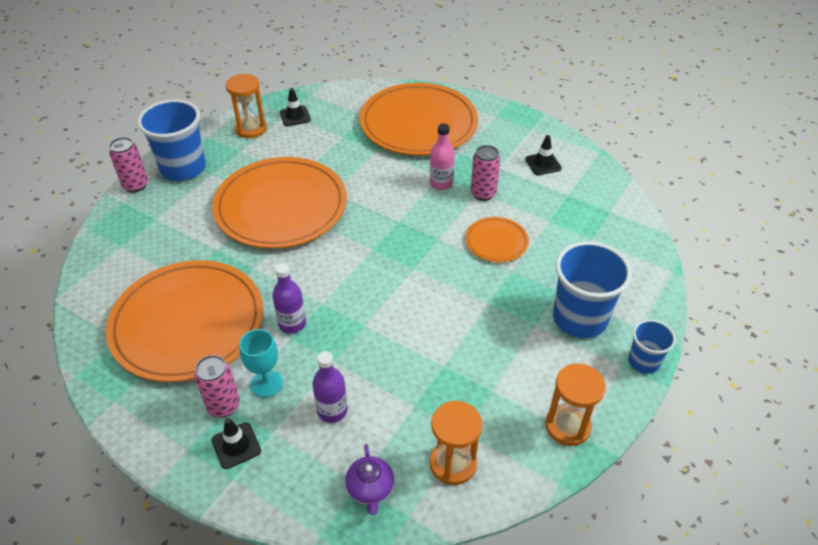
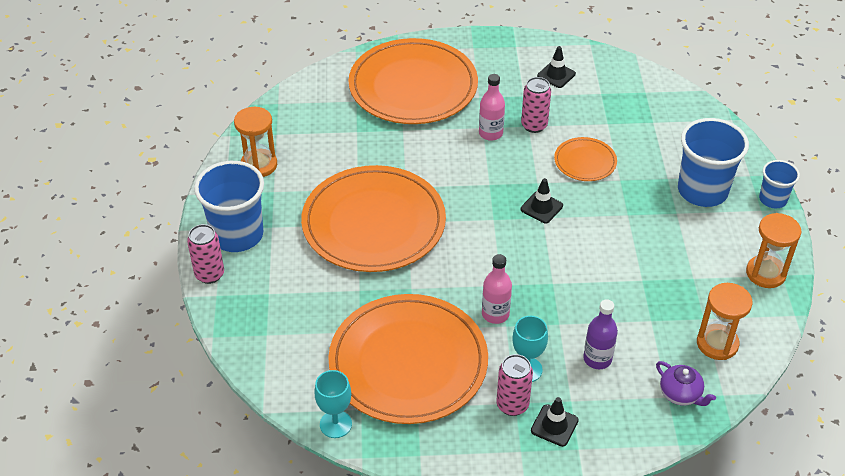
camera: 35 degrees left, 0 degrees up
purple bottle [272,263,306,334] -> pink bottle [482,254,512,324]
black traffic cone [280,88,311,126] -> black traffic cone moved to [521,178,563,223]
none -> turquoise goblet [314,370,352,438]

